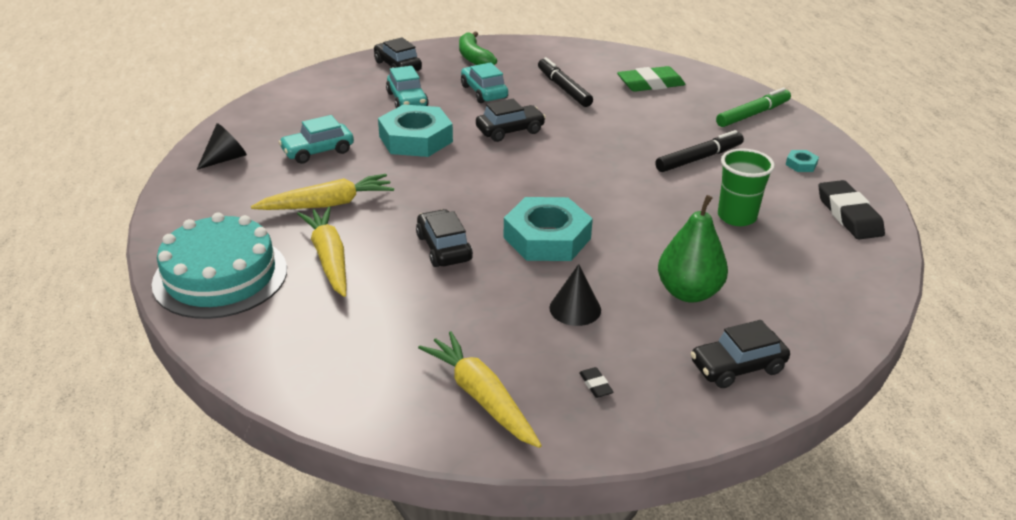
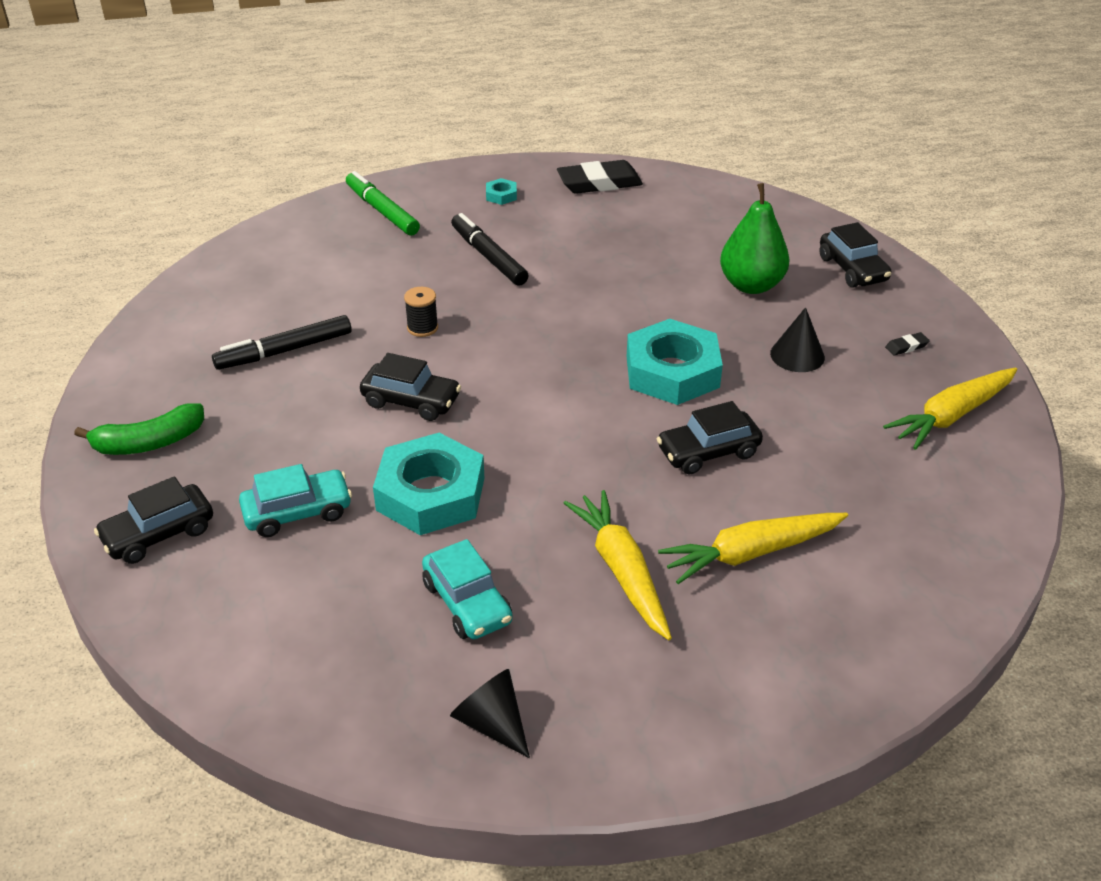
camera: 90 degrees left, 5 degrees up
turquoise cake [152,213,287,319] -> none
turquoise car [461,63,508,103] -> none
black car [476,99,546,142] -> black car turned 135 degrees clockwise [360,353,461,421]
green eraser [617,66,686,92] -> none
green cup [718,148,775,226] -> none
none -> black spool [404,287,438,337]

